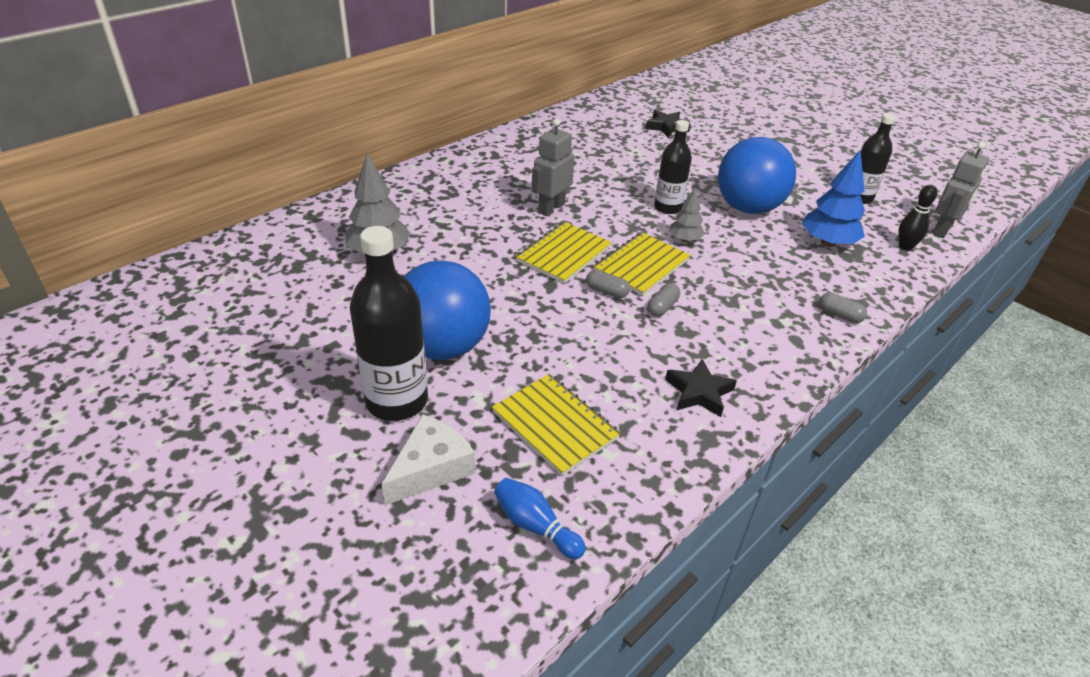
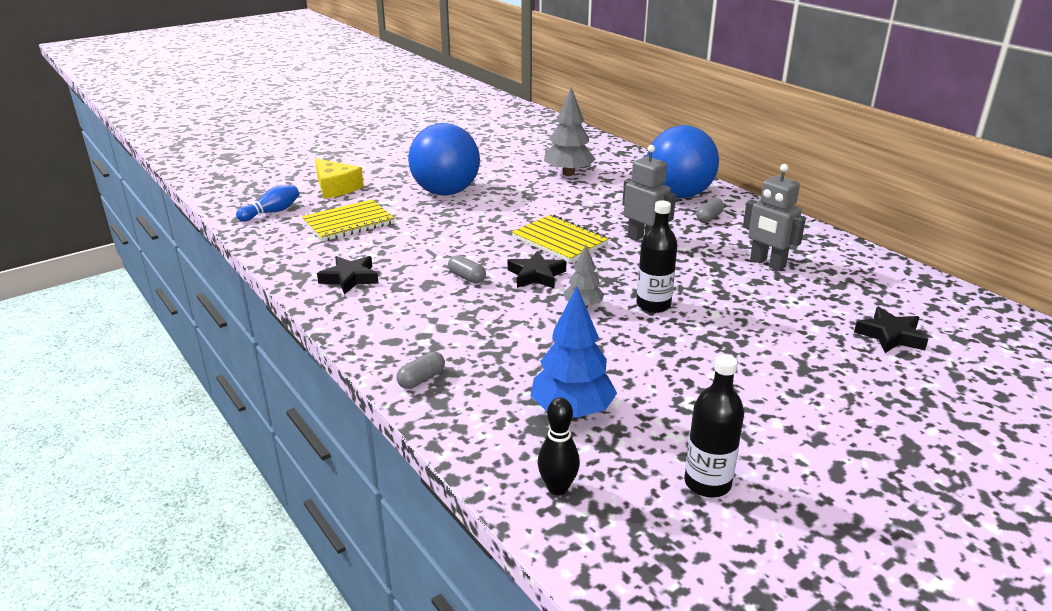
camera: 100 degrees right, 10 degrees down
black bottle [350,226,428,421] -> none
white cheese [381,414,475,505] -> yellow cheese [315,158,364,199]
grey capsule [586,270,630,298] -> grey capsule moved to [697,198,724,223]
yellow notebook [593,232,690,296] -> black star [508,251,566,288]
blue ball [718,137,796,214] -> blue ball moved to [647,125,719,198]
grey robot [933,142,989,238] -> grey robot moved to [743,164,806,271]

